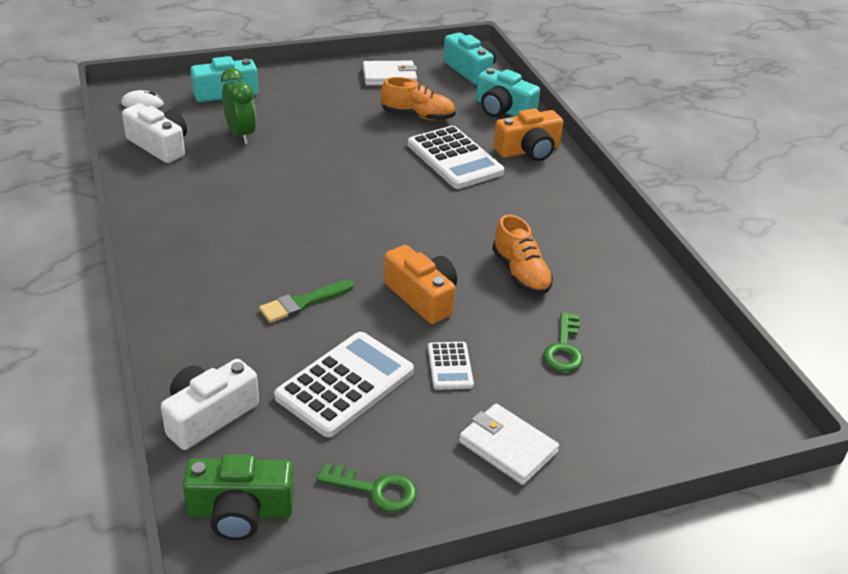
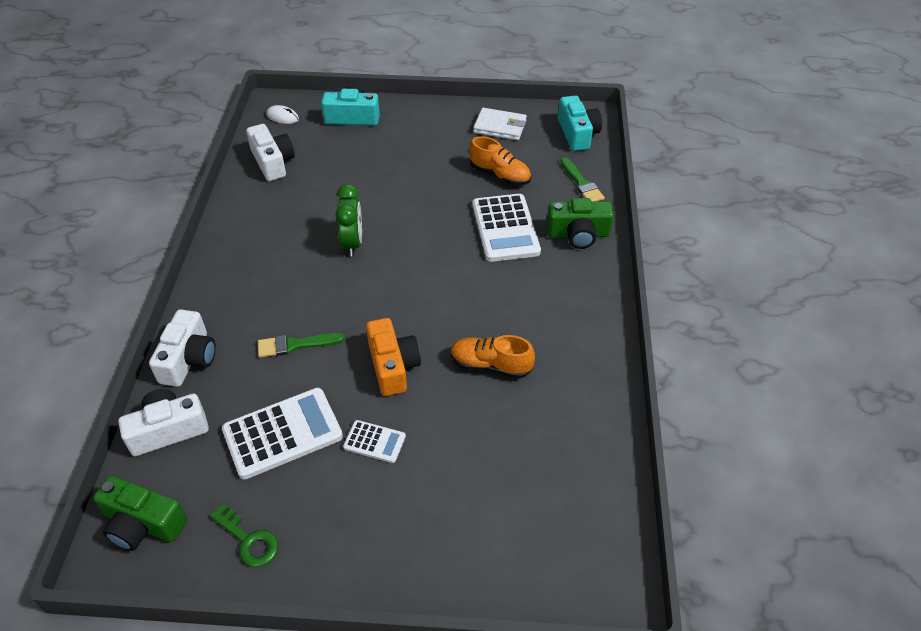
camera: 25 degrees right, 10 degrees up
green clock [221,68,256,144] -> green clock moved to [335,184,362,257]
white calculator [428,342,474,390] -> white calculator turned 90 degrees counterclockwise [343,420,406,463]
white wallet [459,403,559,485] -> none
turquoise camera [476,68,540,117] -> green brush [561,157,605,202]
orange shoe [492,215,553,295] -> orange shoe turned 105 degrees clockwise [450,335,535,379]
orange camera [493,108,563,161] -> green camera [546,198,614,249]
green key [543,312,583,372] -> none
none -> white camera [149,309,216,387]

